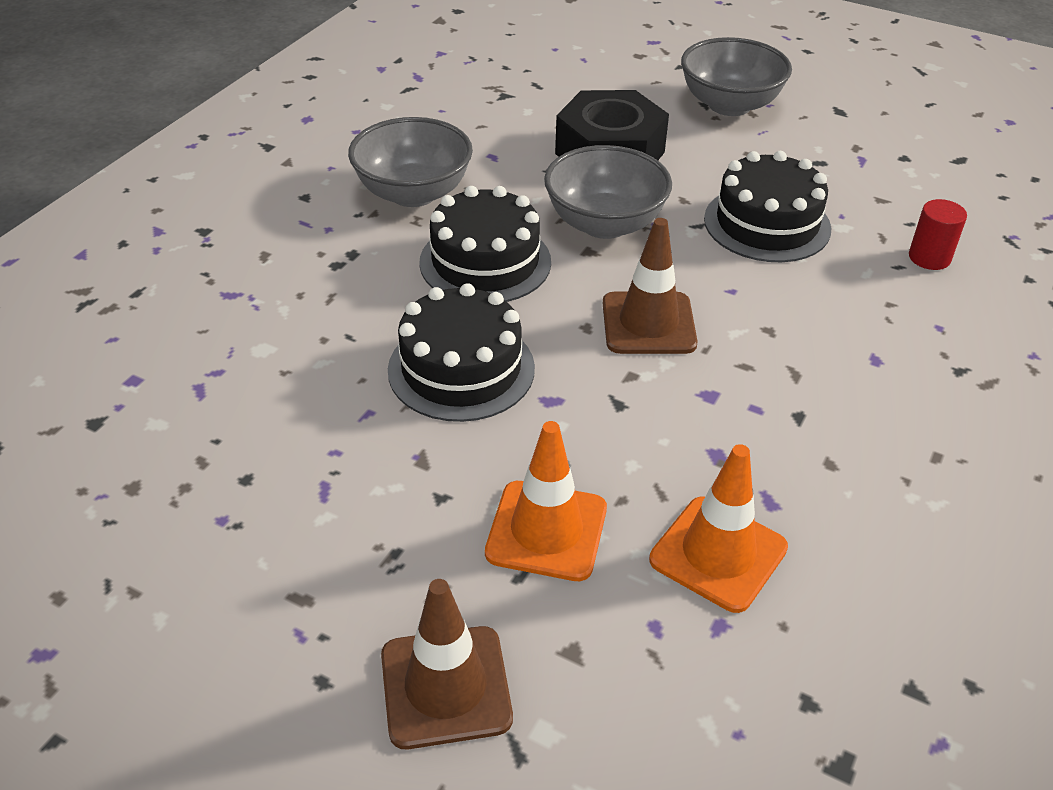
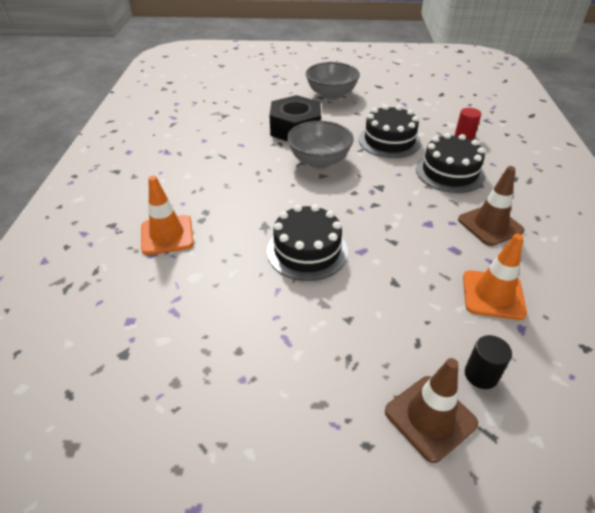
camera: 25 degrees left, 0 degrees up
grey bowl [348,117,473,207] -> none
black cake [419,186,551,302] -> black cake moved to [416,133,485,193]
orange traffic cone [485,421,607,581] -> orange traffic cone moved to [141,176,194,255]
brown traffic cone [603,218,698,354] -> brown traffic cone moved to [458,166,524,246]
none -> black cylinder [465,335,512,389]

